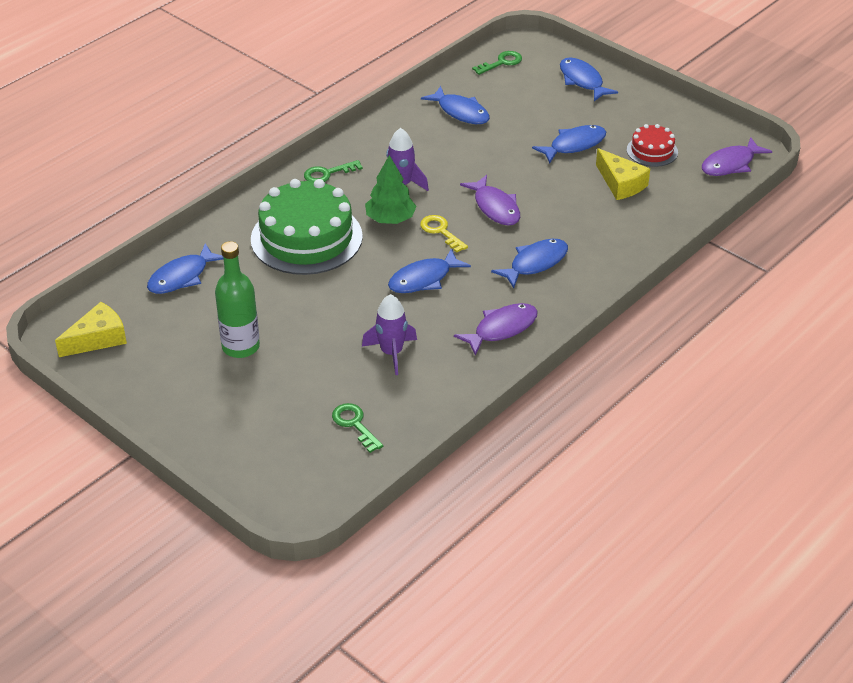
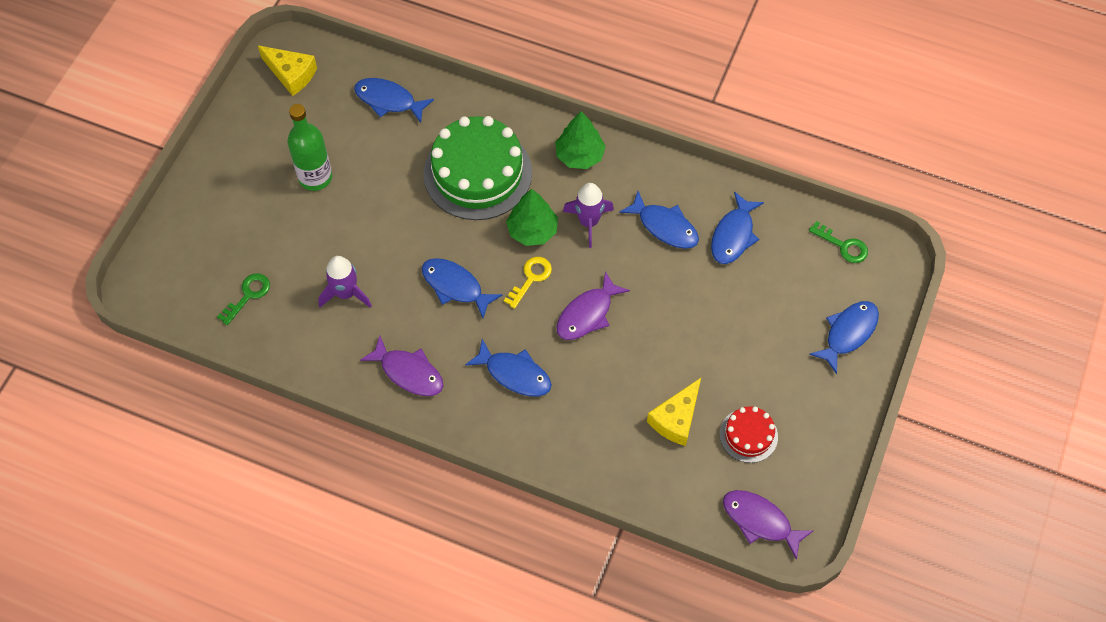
camera: 70 degrees right, 20 degrees up
green key [304,160,363,182] -> green tree [555,111,606,169]
blue fish [532,125,606,163] -> blue fish moved to [619,191,699,249]

